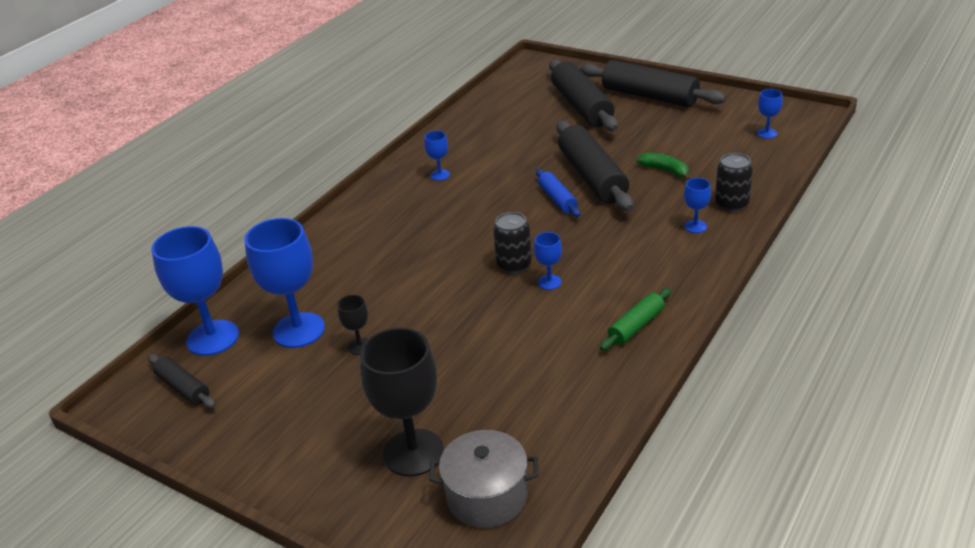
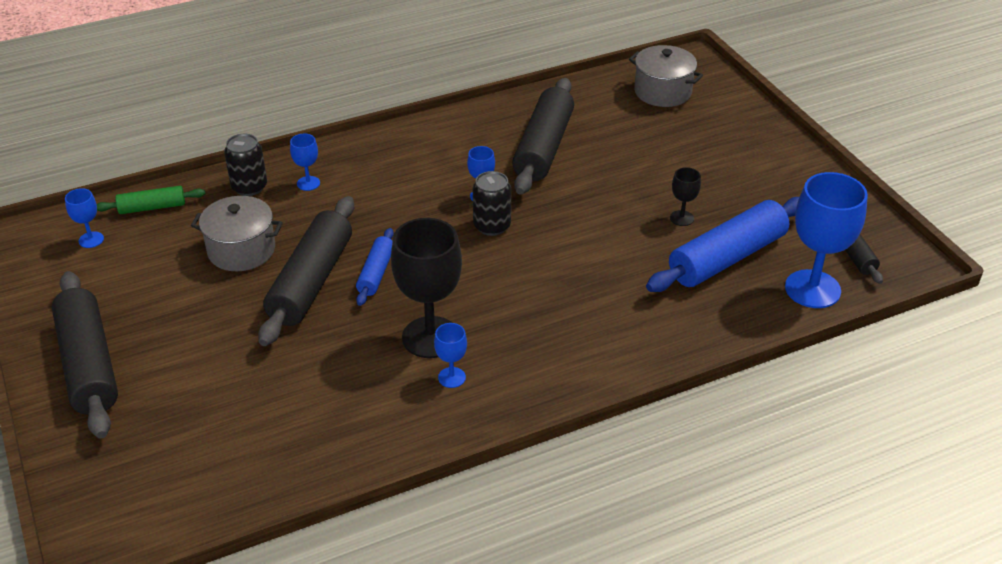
camera: 150 degrees left, 5 degrees up
blue goblet [245,218,325,348] -> blue rolling pin [646,197,799,292]
black goblet [360,328,444,476] -> black goblet moved to [391,218,462,358]
black rolling pin [549,59,618,131] -> black rolling pin moved to [512,78,574,195]
green rolling pin [600,288,671,351] -> green rolling pin moved to [97,186,205,214]
green banana [637,153,690,181] -> grey pot [191,196,283,271]

